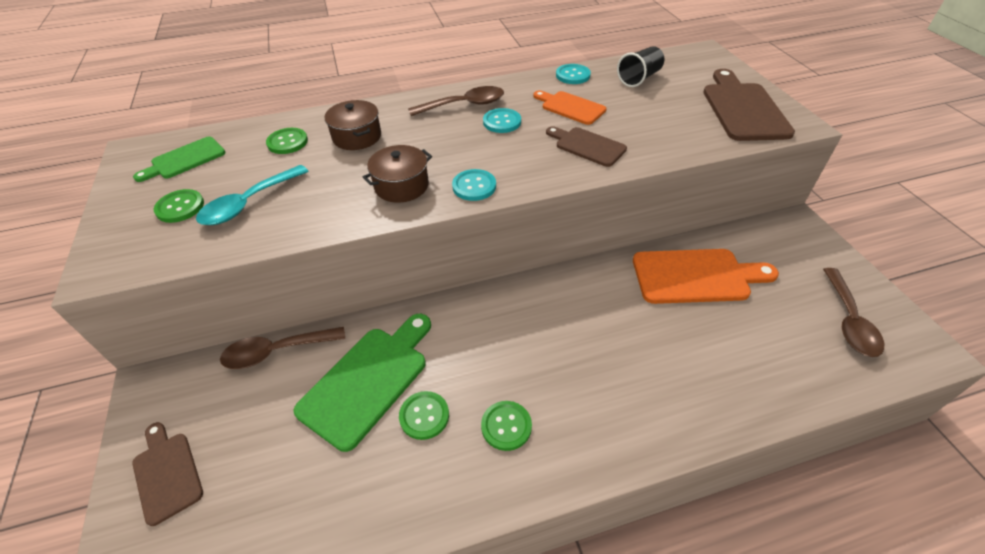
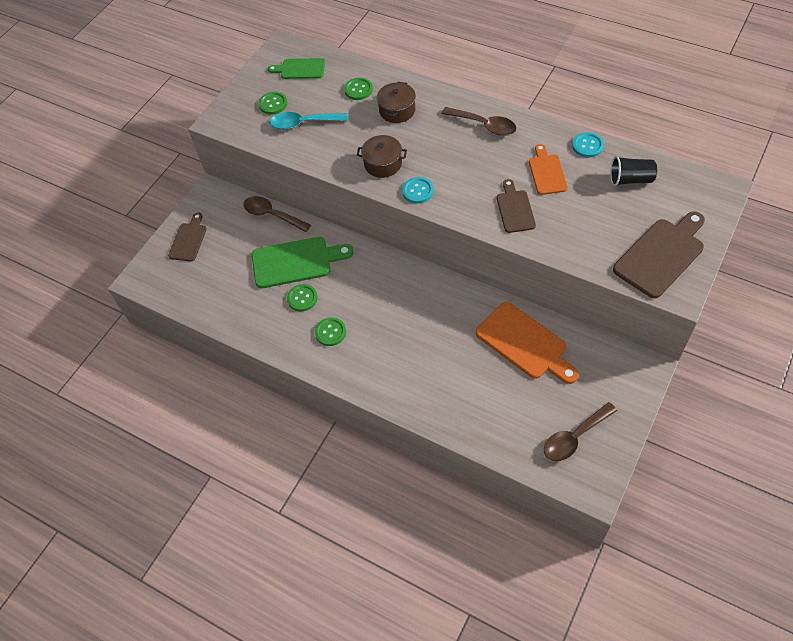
camera: 50 degrees right, 10 degrees up
turquoise button [483,108,521,133] -> none

